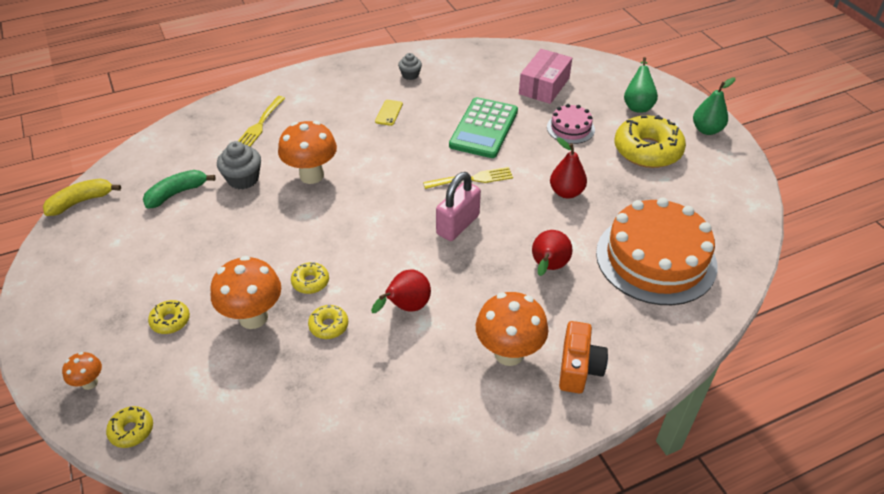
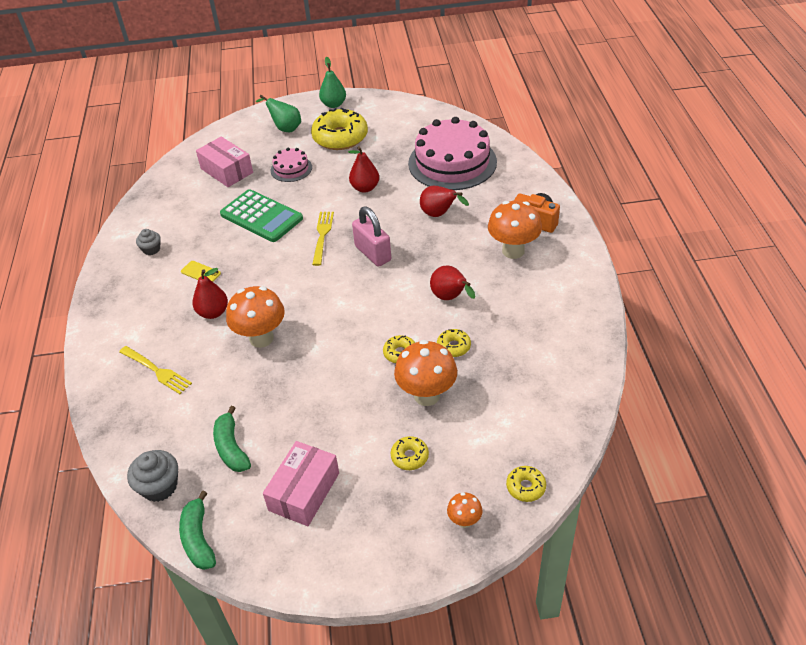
camera: 70 degrees left, 0 degrees up
yellow banana [43,178,121,216] -> green banana [179,490,216,570]
grey cupcake [217,141,261,189] -> grey cupcake moved to [127,450,178,502]
orange cake [596,198,718,305] -> pink cake [408,117,497,190]
none -> red pear [192,268,228,319]
none -> pink box [263,441,339,526]

